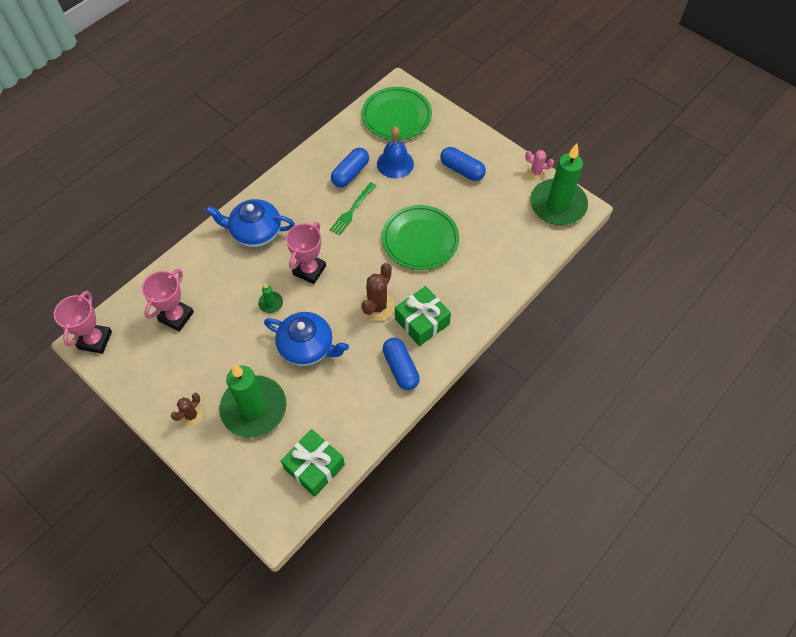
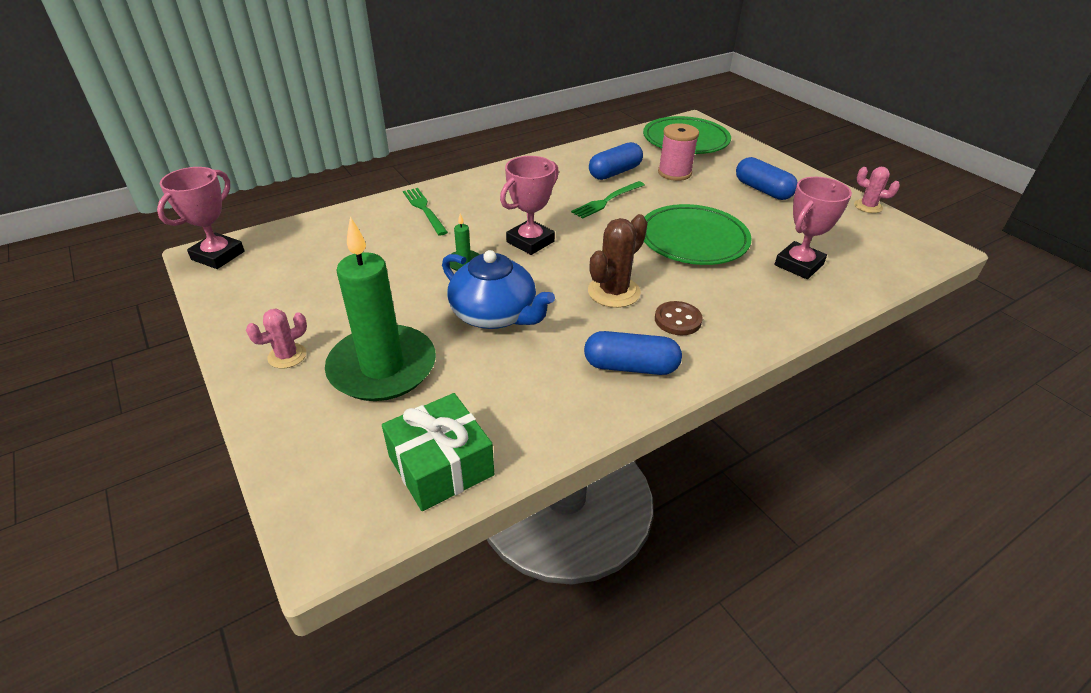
camera: 15 degrees right, 20 degrees down
pink trophy [142,269,194,331] -> pink trophy moved to [775,177,852,279]
brown cactus [171,393,203,426] -> pink cactus [246,308,307,368]
blue teapot [206,199,295,247] -> none
blue bell [377,127,414,178] -> pink spool [658,123,699,181]
blue capsule [383,338,420,390] -> blue capsule turned 75 degrees counterclockwise [584,331,682,375]
green gift [395,286,451,346] -> brown button [655,301,703,335]
green candle [530,144,588,225] -> none
none -> green fork [403,188,448,236]

